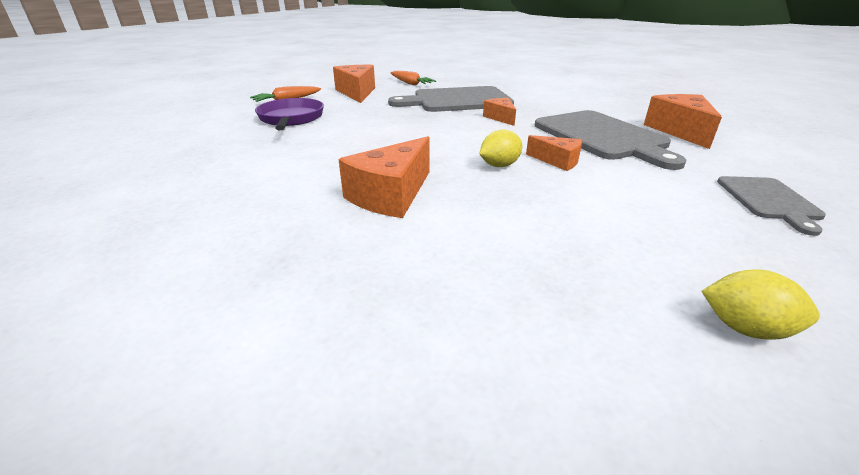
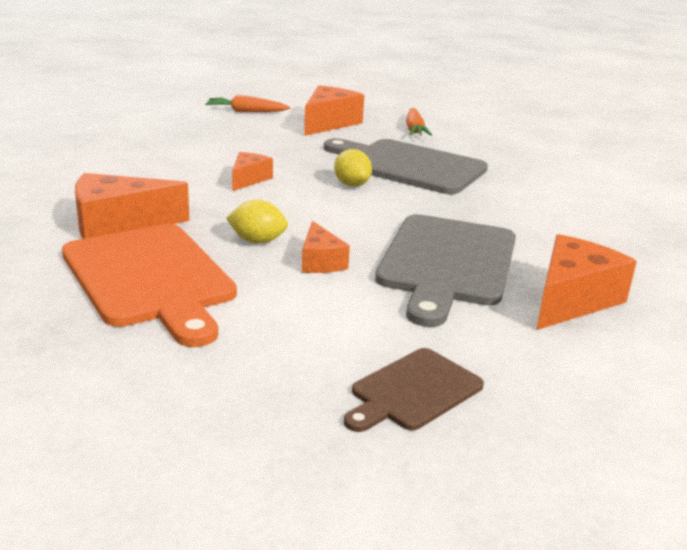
camera: 40 degrees right, 5 degrees down
purple pan [255,98,324,130] -> none
orange cheese [483,98,516,126] -> orange cheese moved to [232,152,273,191]
yellow lemon [702,269,820,340] -> yellow lemon moved to [334,149,372,187]
grey cutting board [717,176,826,236] -> brown cutting board [344,348,484,432]
none -> orange cutting board [62,224,237,347]

